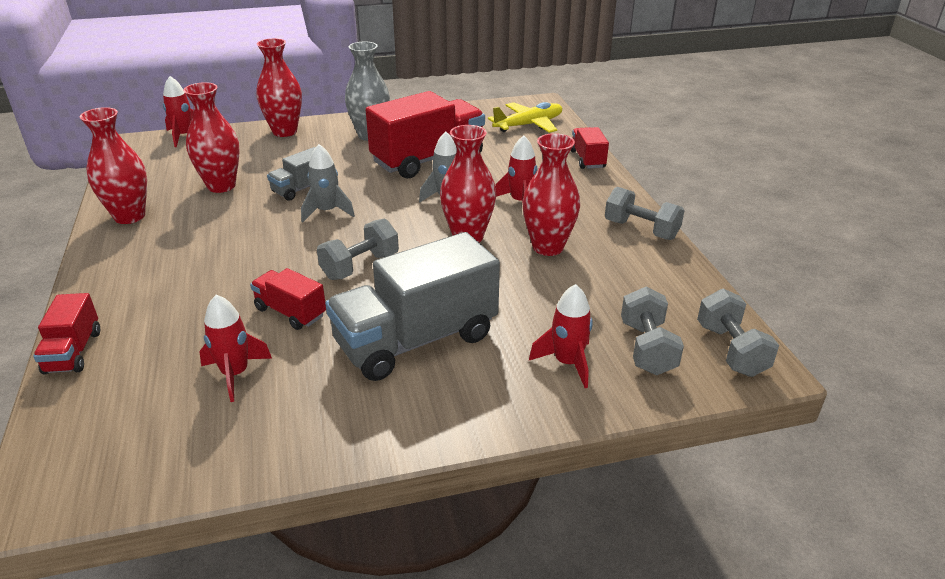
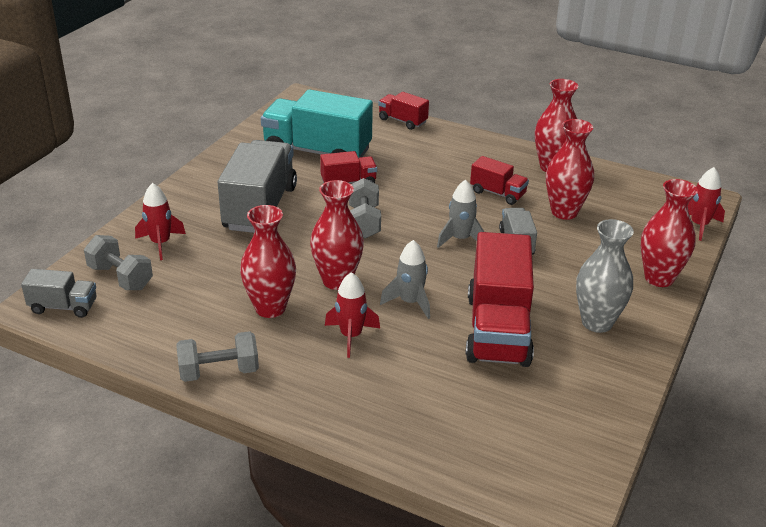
camera: 130 degrees right, 0 degrees up
red rocket [199,295,272,402] -> turquoise truck [261,89,373,158]
yellow plane [488,102,562,133] -> none
red truck [571,127,609,169] -> red truck moved to [470,156,529,205]
grey dumbbell [697,289,779,377] -> grey truck [21,269,97,318]

